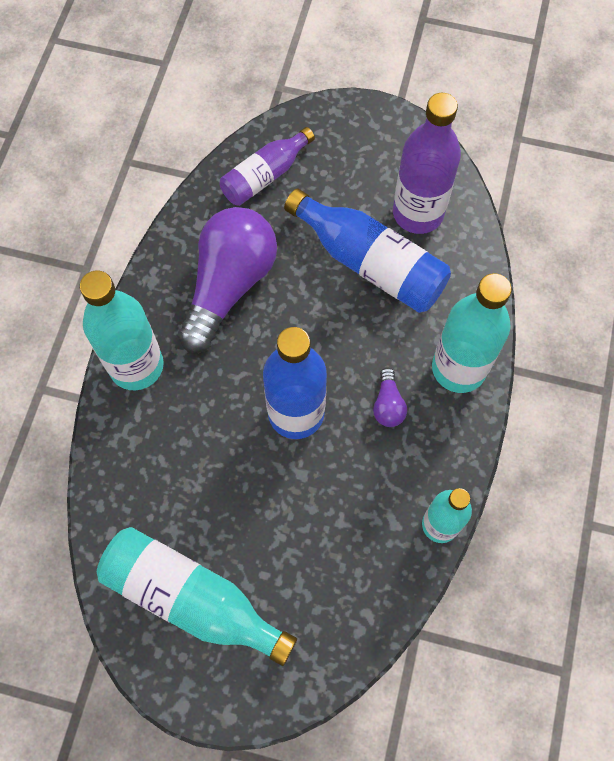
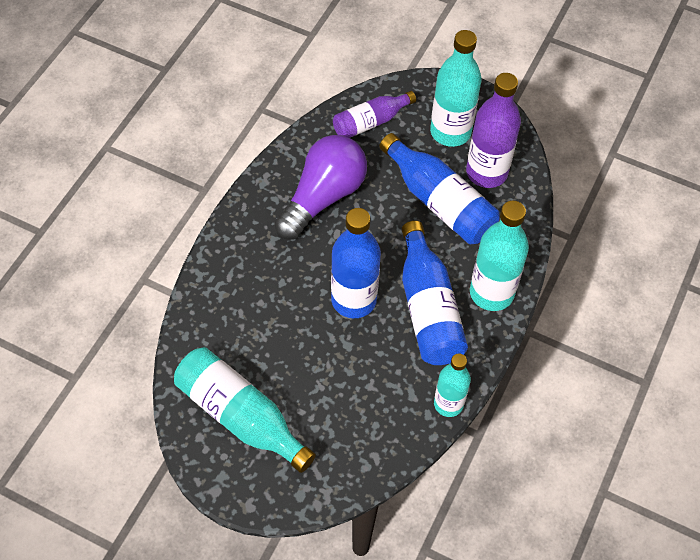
camera: 10 degrees right, 10 degrees down
turquoise bottle [80,271,164,390] -> turquoise bottle moved to [430,30,482,147]
purple light bulb [373,367,407,427] -> blue bottle [402,221,468,365]

